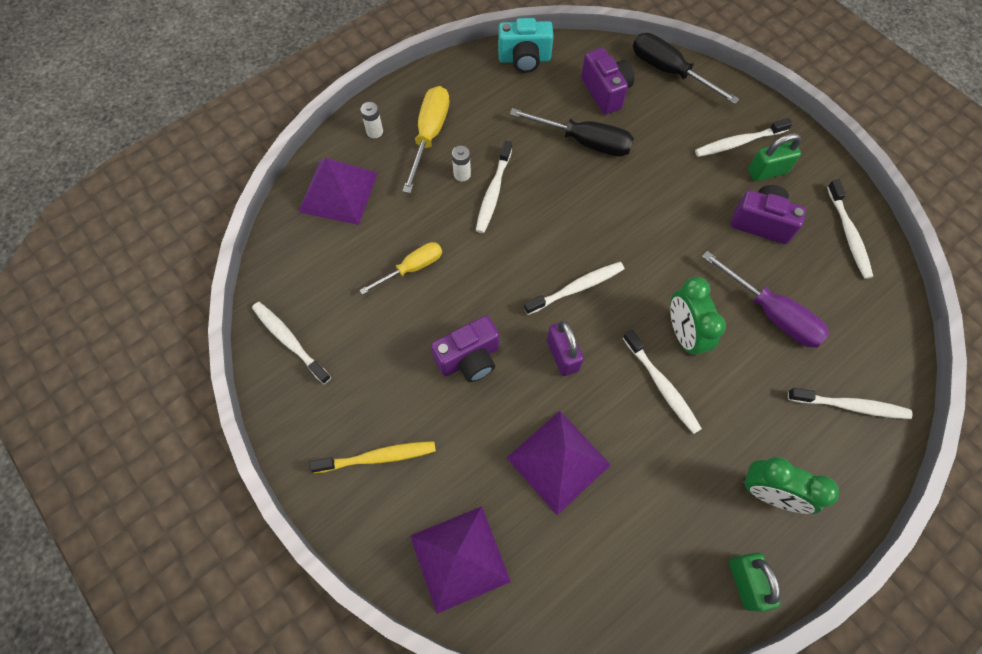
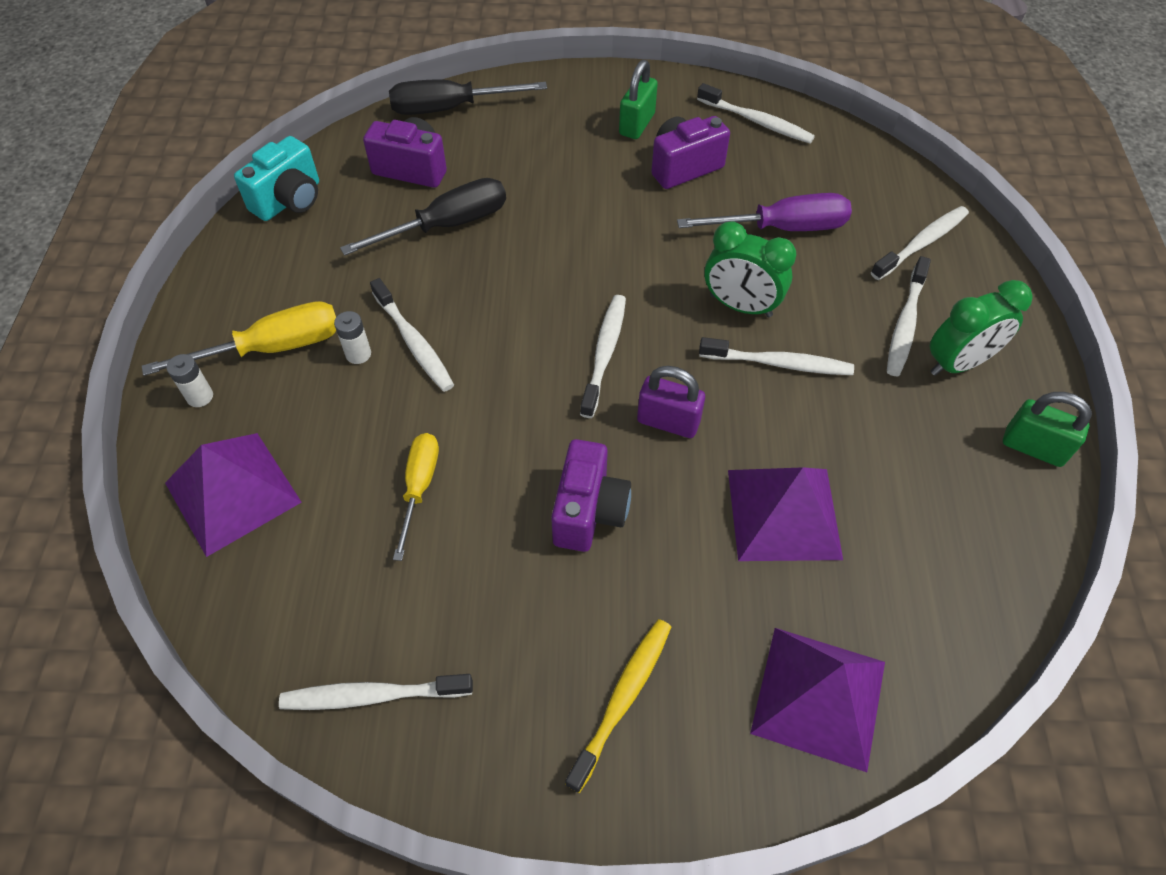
camera: 50 degrees left, 10 degrees down
yellow screwdriver [403,86,450,193] -> yellow screwdriver turned 105 degrees clockwise [142,301,336,376]
white toothbrush [695,118,793,157] -> white toothbrush moved to [887,256,931,376]

